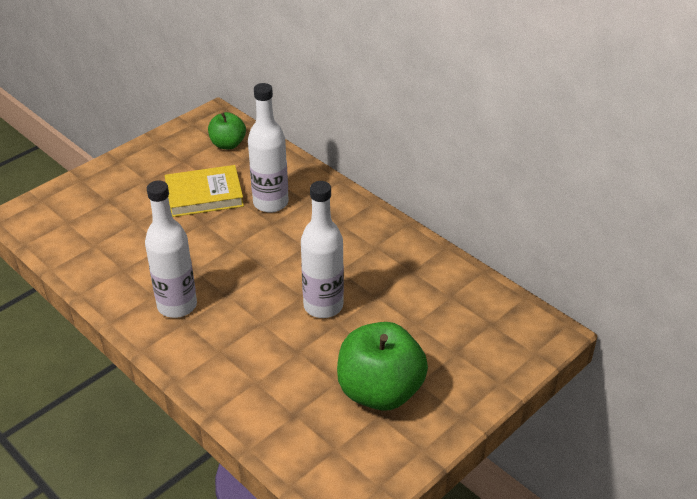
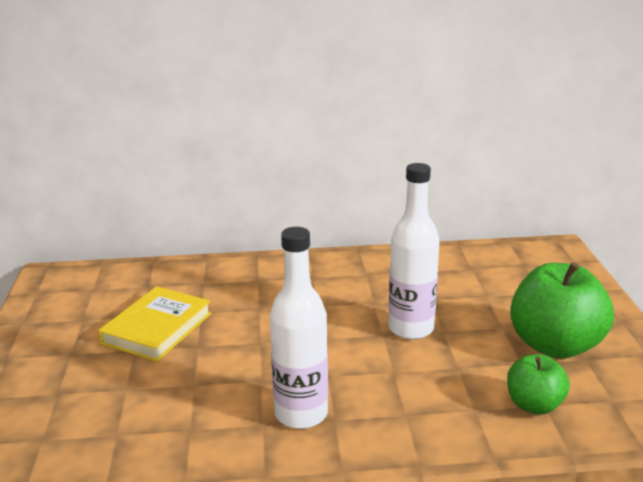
camera: 50 degrees left, 15 degrees down
green apple [208,112,246,149] -> green apple moved to [507,354,570,414]
white bottle [248,83,289,213] -> none

